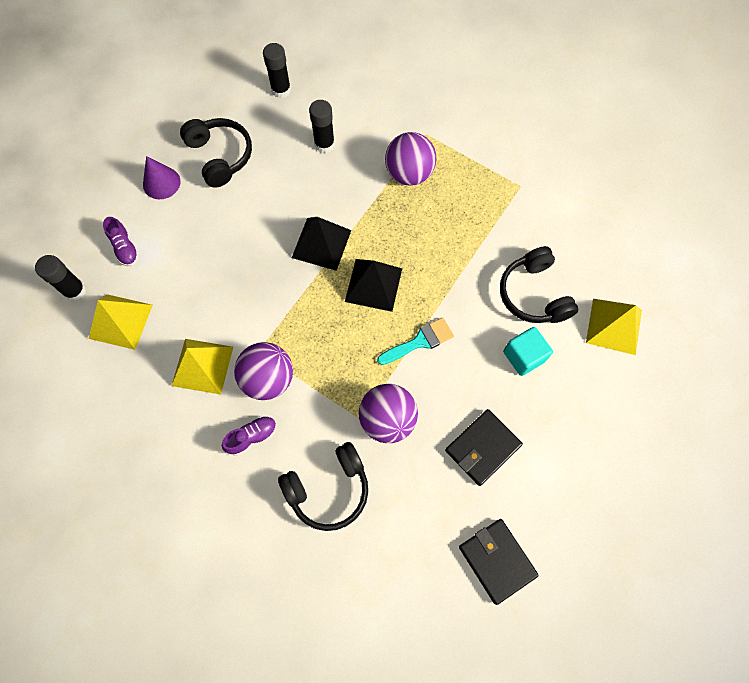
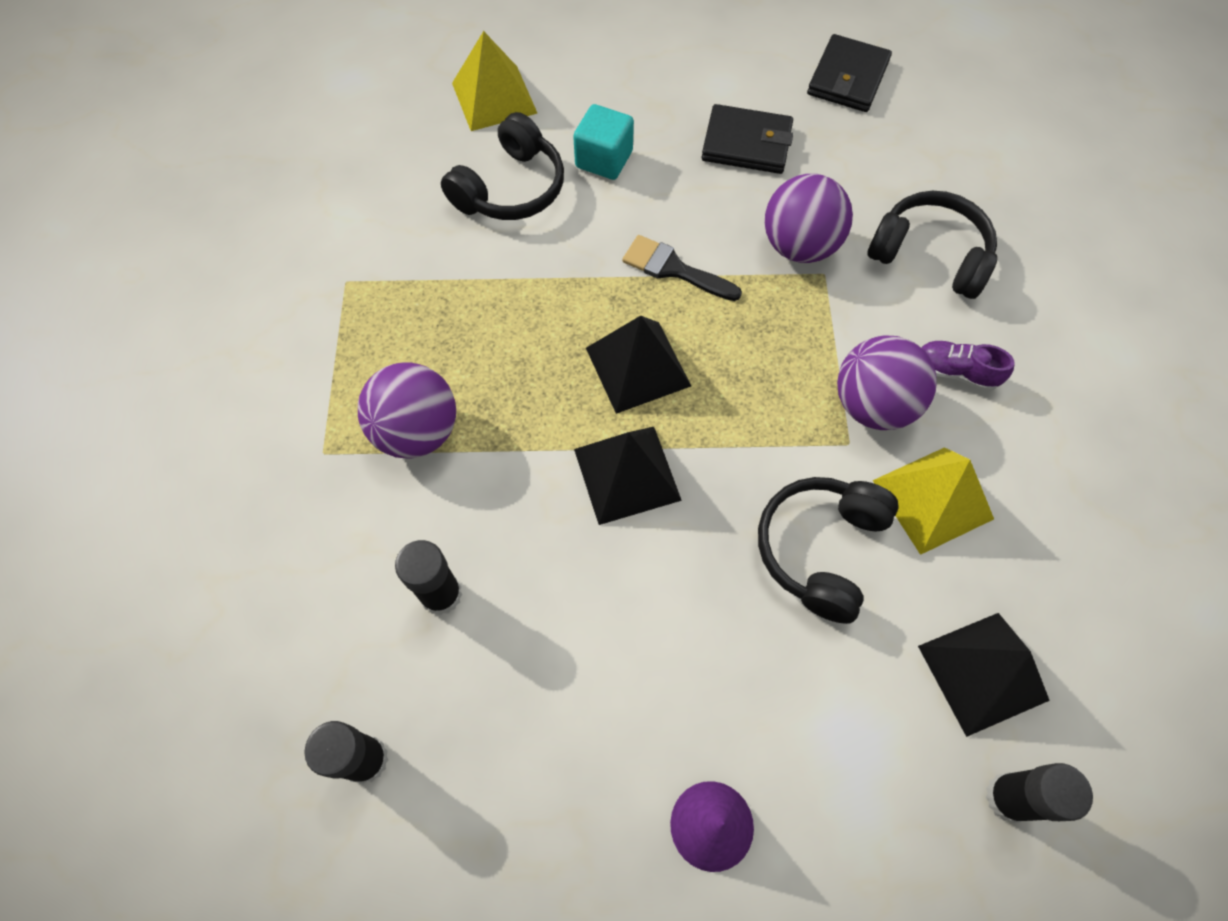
camera: 125 degrees left, 5 degrees down
yellow pyramid [89,294,153,350] -> black pyramid [918,613,1050,737]
purple shoe [103,217,139,266] -> none
black headphones [180,118,252,188] -> black headphones moved to [758,477,899,624]
turquoise brush [377,318,454,365] -> black brush [622,235,742,301]

